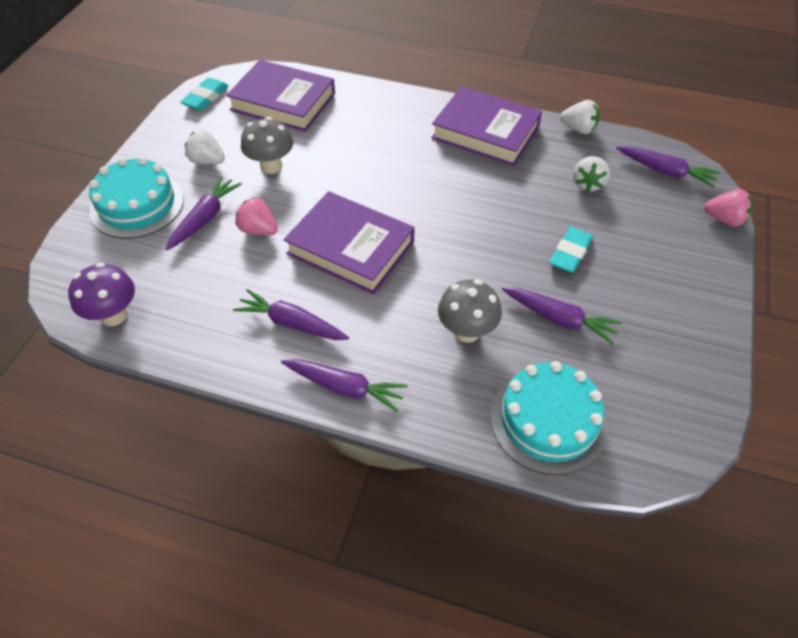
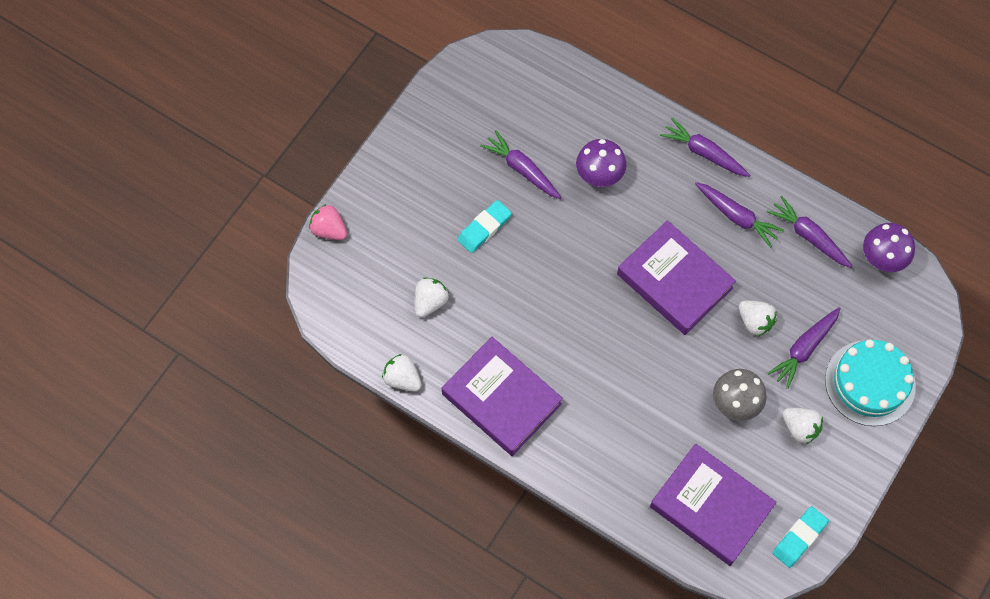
camera: 165 degrees left, 15 degrees up
pink strawberry [235,197,278,236] -> white strawberry [739,300,777,336]
grey mushroom [438,280,502,343] -> purple mushroom [576,139,626,187]
turquoise cake [491,361,608,475] -> none
purple carrot [616,146,720,188] -> purple carrot moved to [767,196,853,268]

